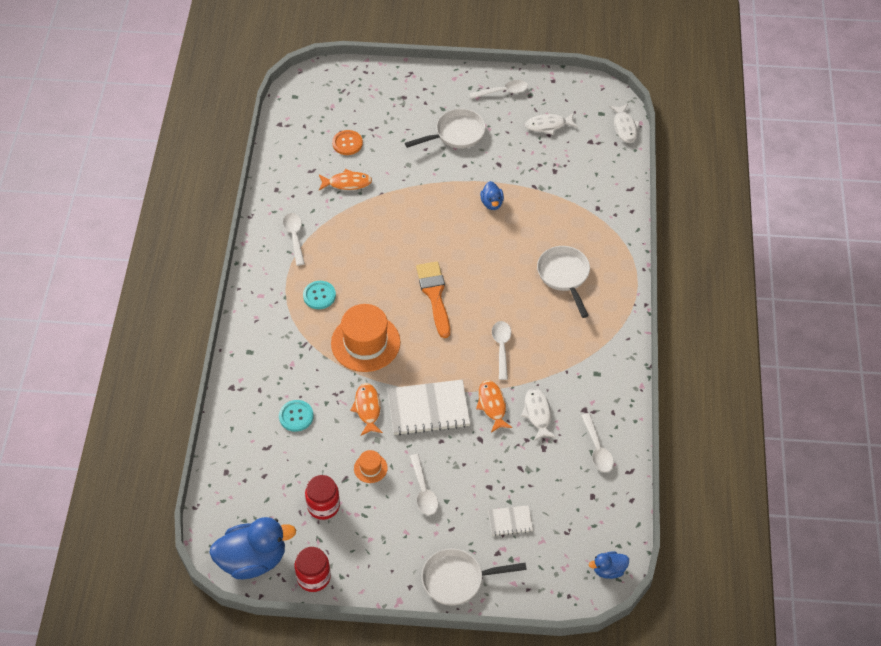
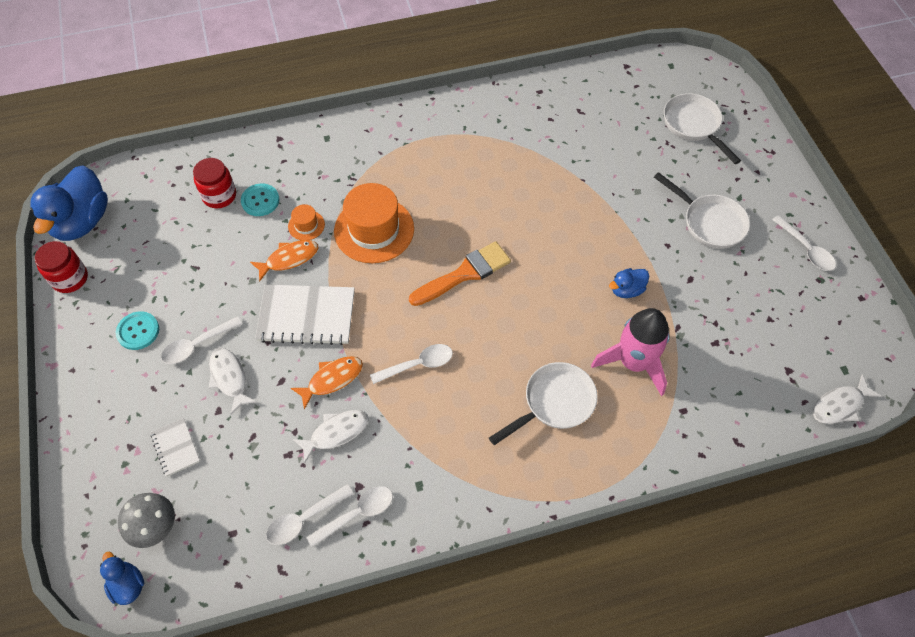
camera: 70 degrees right, 5 degrees up
blue duck [209,517,296,579] -> blue duck turned 45 degrees clockwise [30,165,108,241]
white spoon [283,213,305,266] -> white spoon moved to [306,486,393,547]
turquoise button [303,281,336,309] -> turquoise button moved to [116,311,159,350]
red jar [305,475,340,520] -> red jar moved to [193,158,236,208]
orange fish [319,169,372,190] -> none
orange button [332,130,363,155] -> none
orange hat [354,450,388,483] -> orange hat moved to [288,204,325,240]
white notebook [387,380,470,435] -> white notebook turned 60 degrees counterclockwise [255,285,355,345]
white pan [422,549,527,606] -> white pan moved to [664,93,741,164]
white fish [525,113,578,135] -> white fish moved to [209,348,257,414]
none -> grey mushroom [118,493,175,548]
none -> pink rocket [591,308,670,396]

